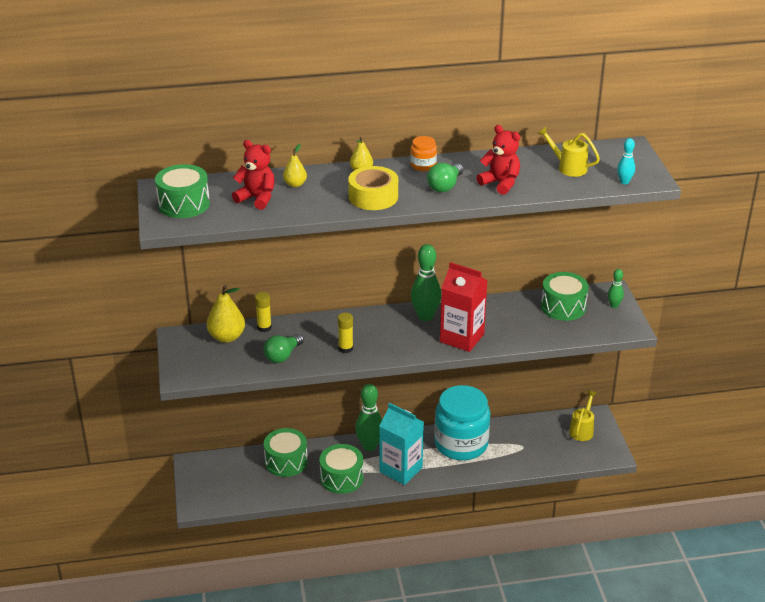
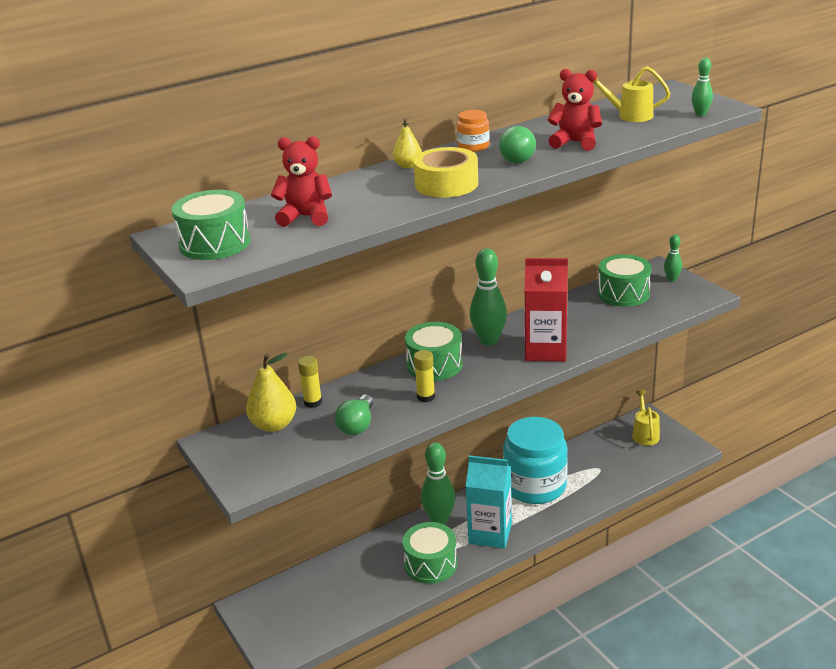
camera: 20 degrees left, 5 degrees down
green drum [264,428,308,477] -> green drum moved to [405,322,463,381]
yellow pear [283,144,307,187] -> none
turquoise bowling pin [617,138,635,184] -> green bowling pin [691,58,713,116]

